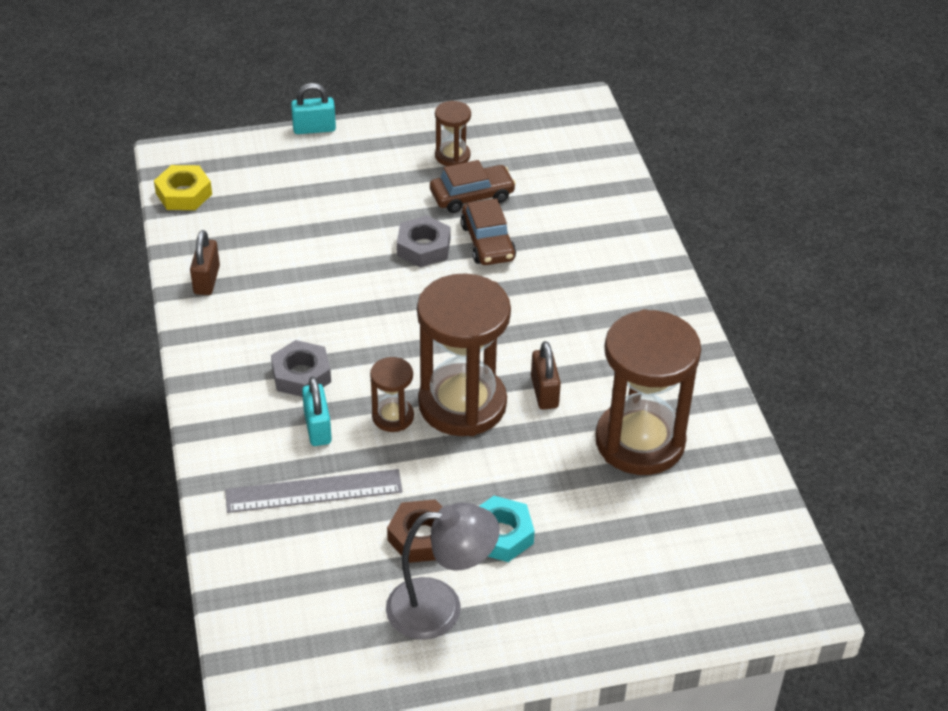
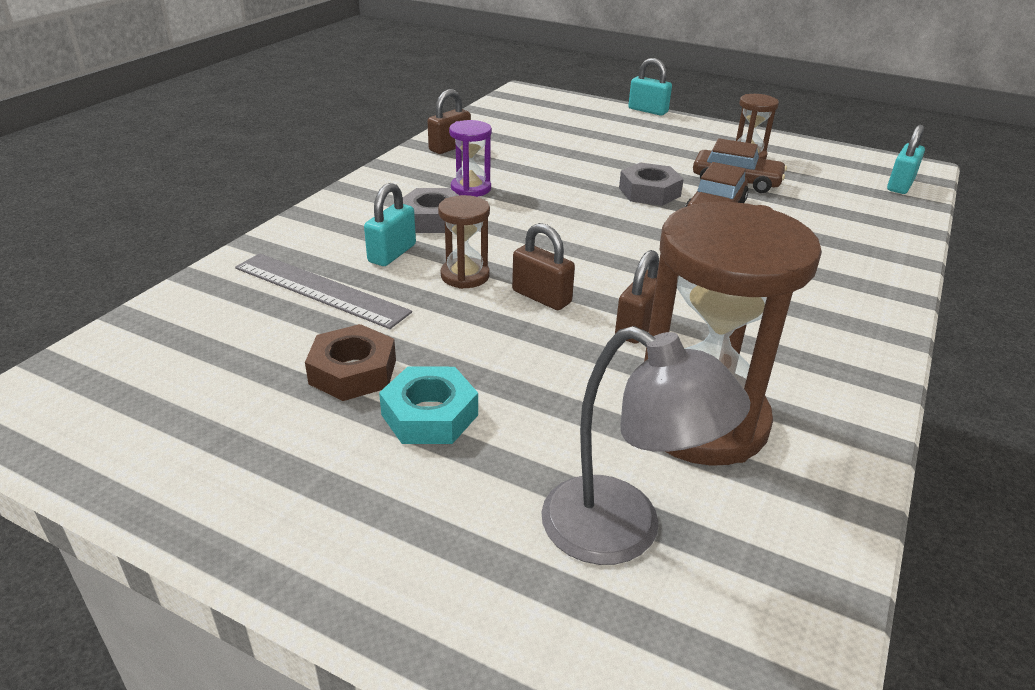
camera: 40 degrees right, 10 degrees down
yellow nut [154,165,212,210] -> none
grey lamp [386,502,500,640] -> grey lamp moved to [541,326,750,565]
brown hourglass [417,273,511,436] -> brown padlock [512,223,575,310]
none -> purple hourglass [449,120,492,197]
none -> turquoise padlock [887,125,925,194]

